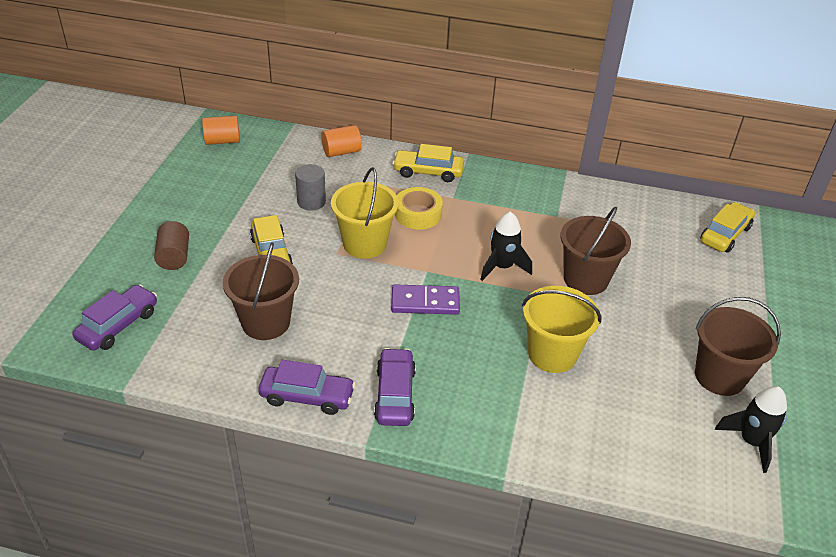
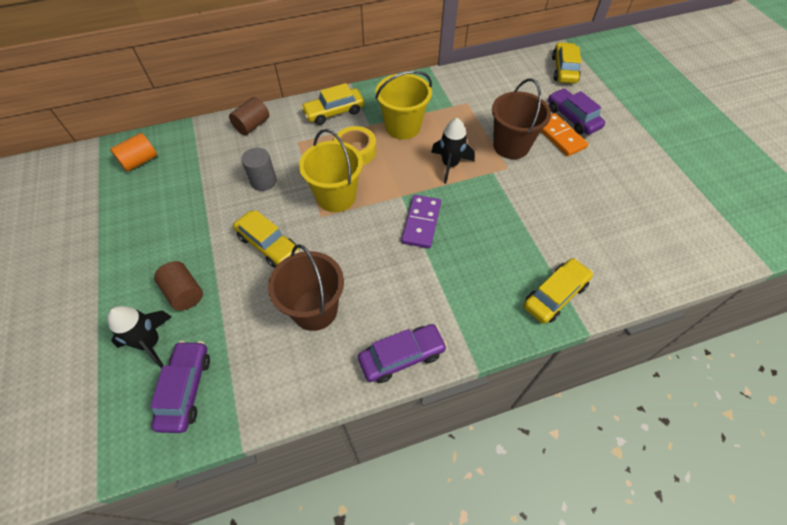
camera: 30 degrees left, 15 degrees up
orange cylinder [321,125,362,157] -> brown cylinder [229,97,269,135]
purple car [374,348,416,426] -> purple car moved to [548,88,605,135]
purple domino [391,284,460,315] -> purple domino turned 45 degrees counterclockwise [401,195,441,249]
yellow bucket [522,286,602,373] -> yellow bucket moved to [375,70,432,140]
brown bucket [695,297,781,396] -> none
black rocket [715,386,787,473] -> black rocket moved to [107,306,172,368]
none -> yellow car [524,258,593,324]
none -> orange domino [541,113,588,156]

